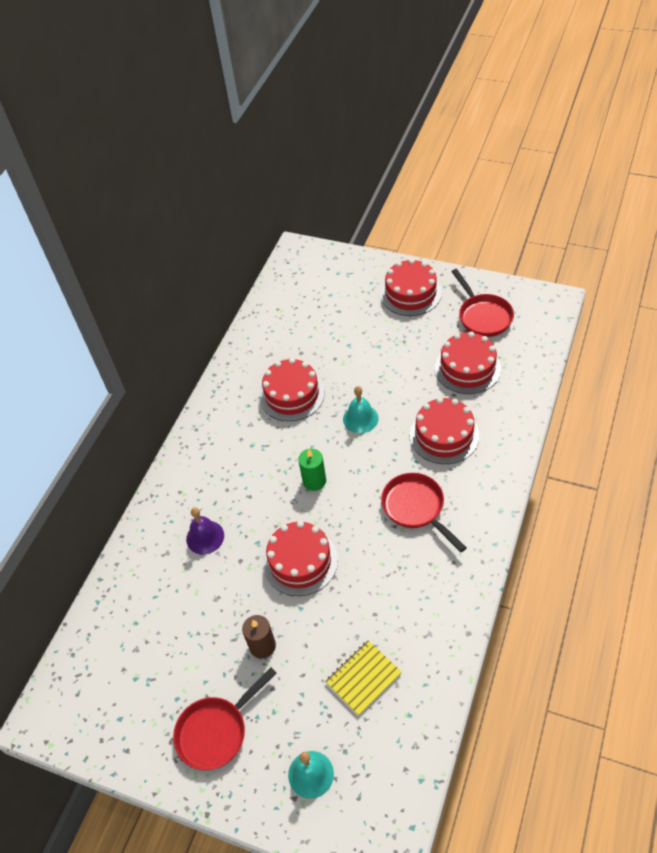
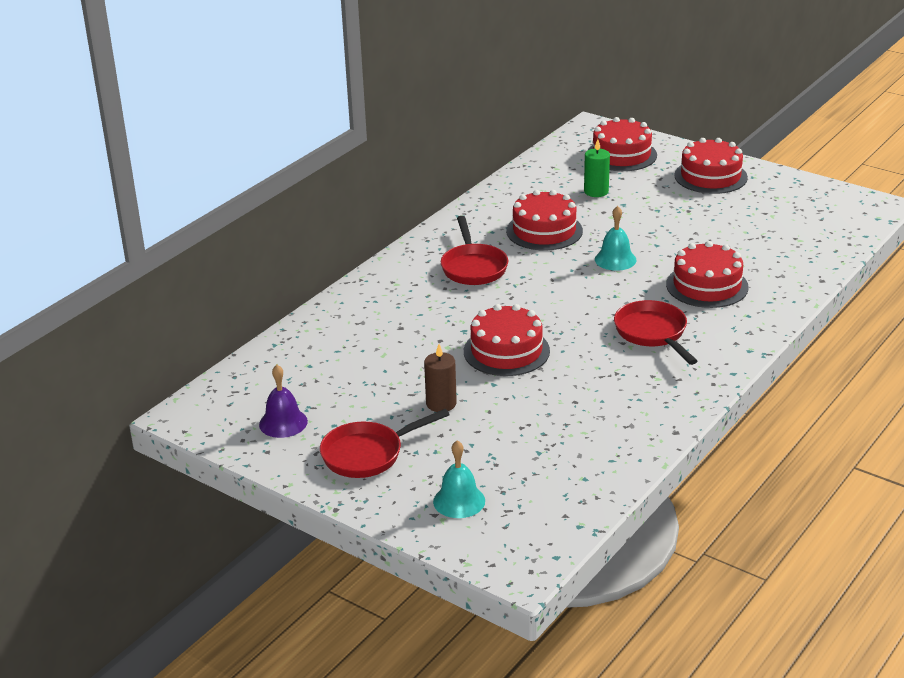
camera: 10 degrees right, 20 degrees down
purple bell [186,507,224,555] -> purple bell moved to [259,365,308,438]
green candle [298,449,326,491] -> green candle moved to [584,139,610,197]
yellow notebook [325,640,402,716] -> none
red cake [435,331,501,394] -> red cake moved to [587,117,657,171]
red pan [451,269,514,337] -> red pan moved to [441,216,508,285]

